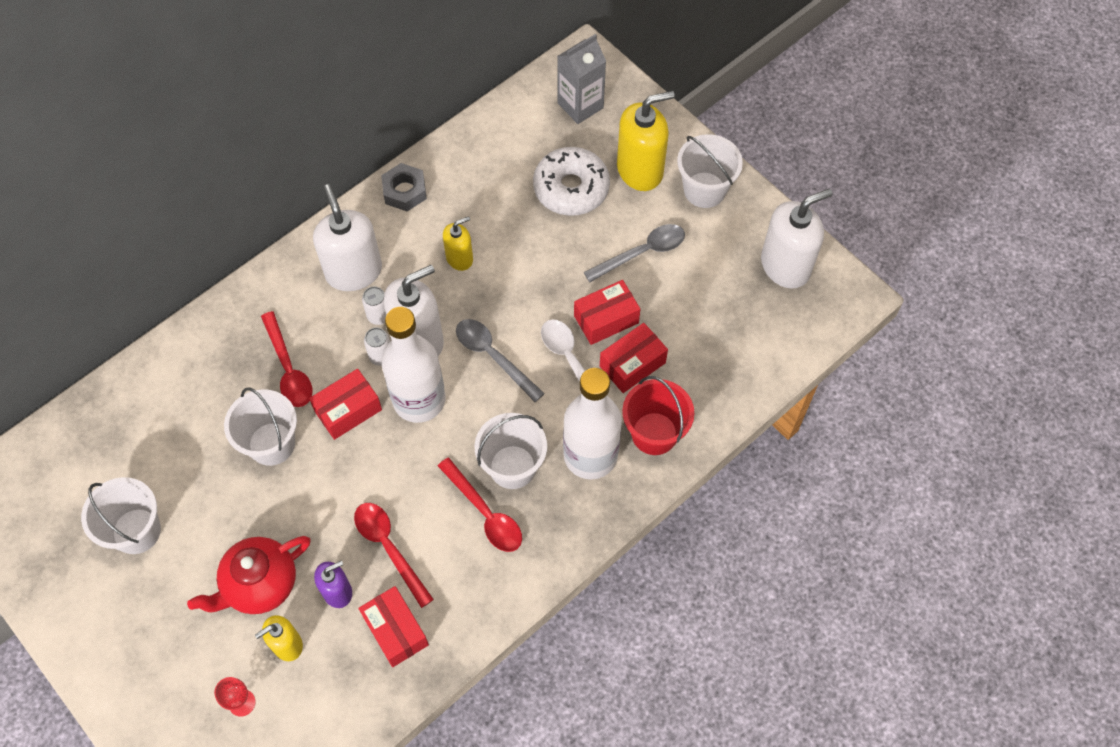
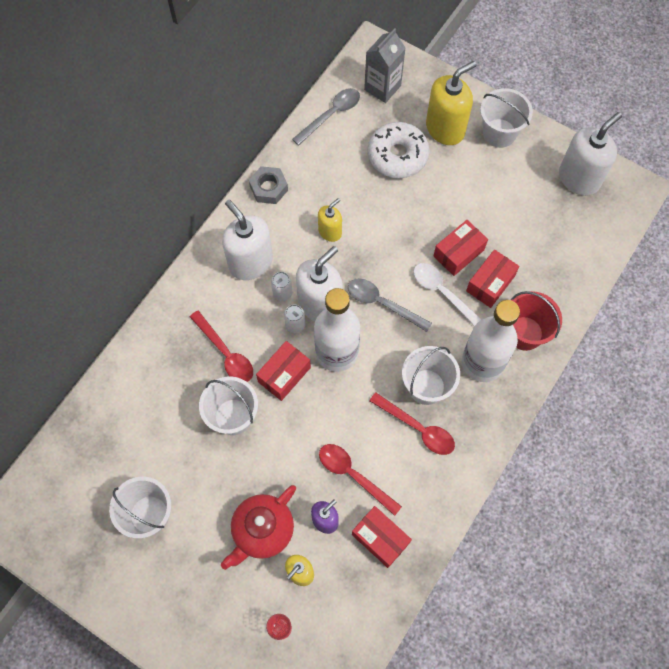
camera: 15 degrees left, 5 degrees up
grey spoon [584,224,685,282] -> grey spoon moved to [292,88,360,146]

